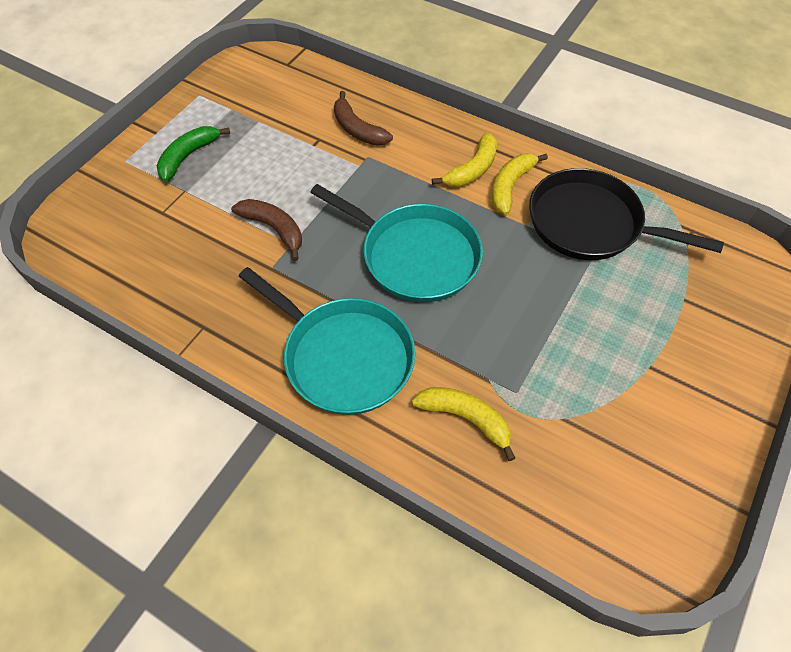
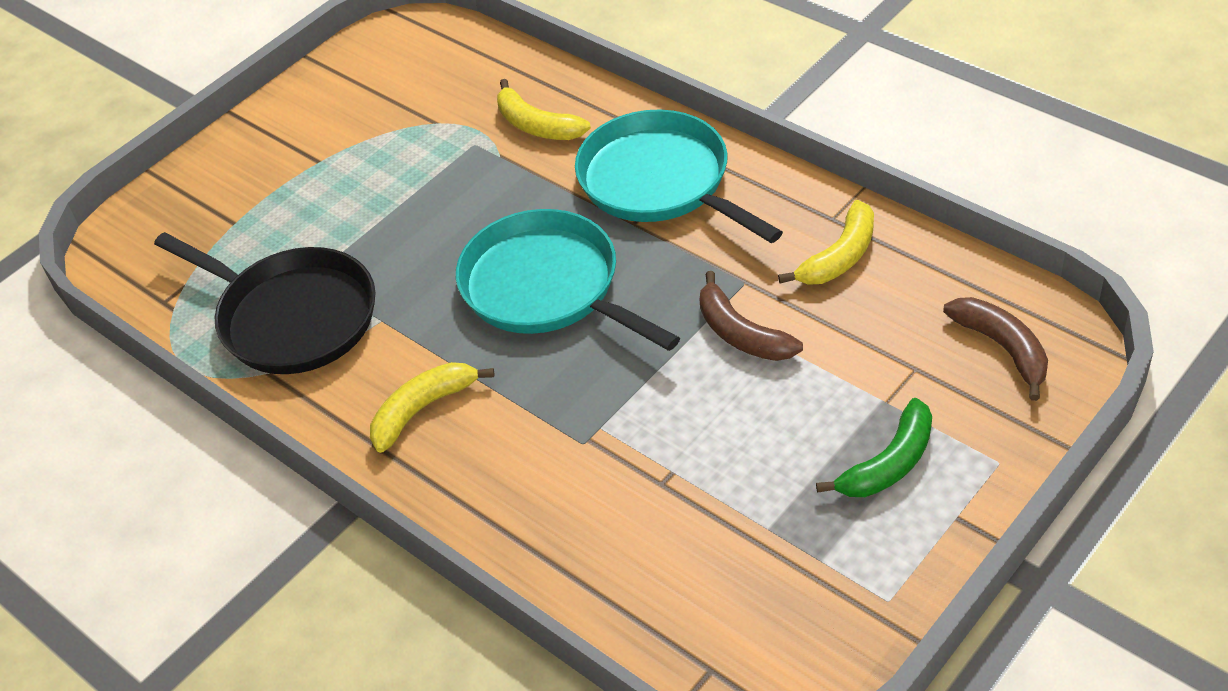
camera: 165 degrees left, 10 degrees down
brown banana [334,91,393,146] -> brown banana moved to [943,297,1048,401]
yellow banana [492,154,548,215] -> yellow banana moved to [778,200,874,285]

